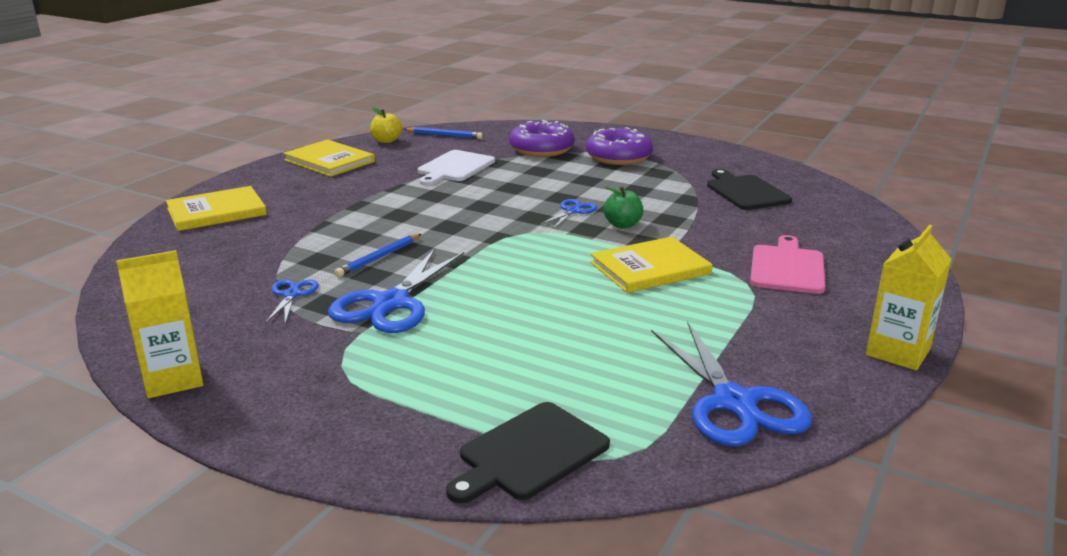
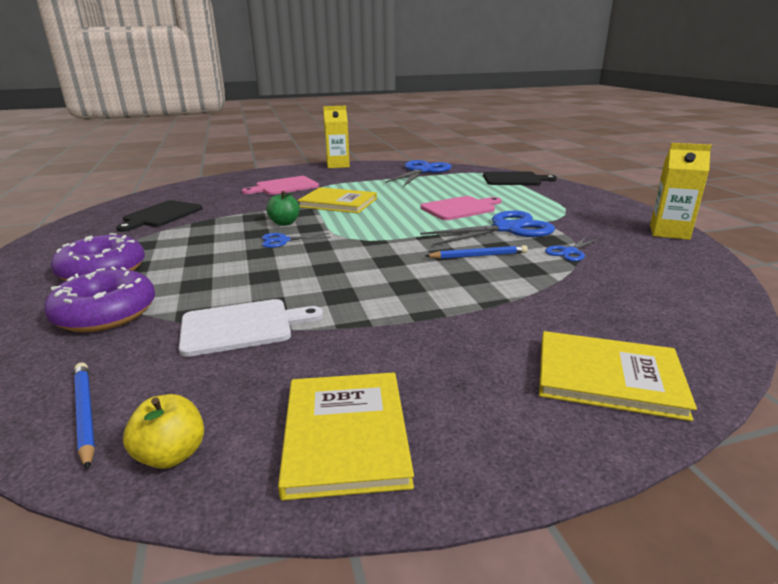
camera: 135 degrees left, 0 degrees up
none -> pink cutting board [420,196,501,220]

